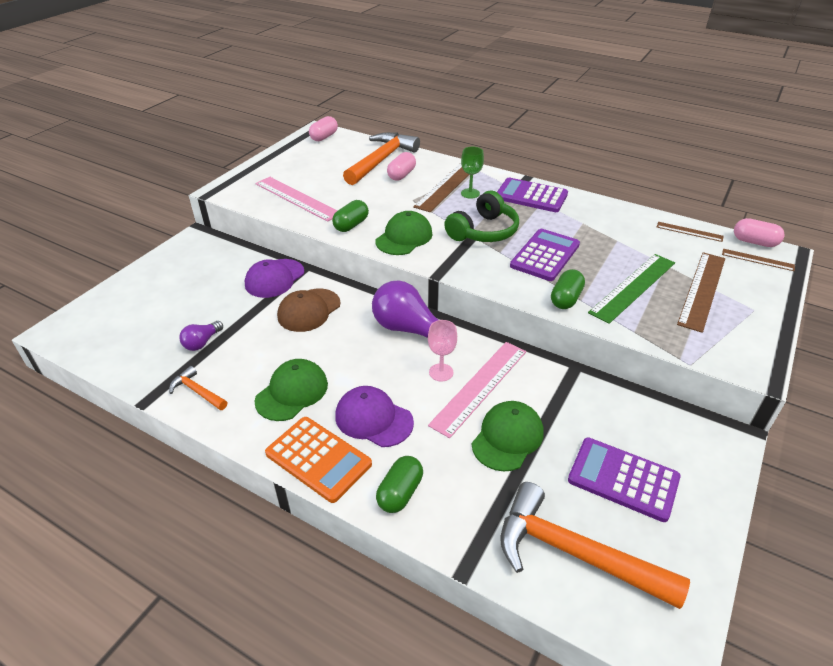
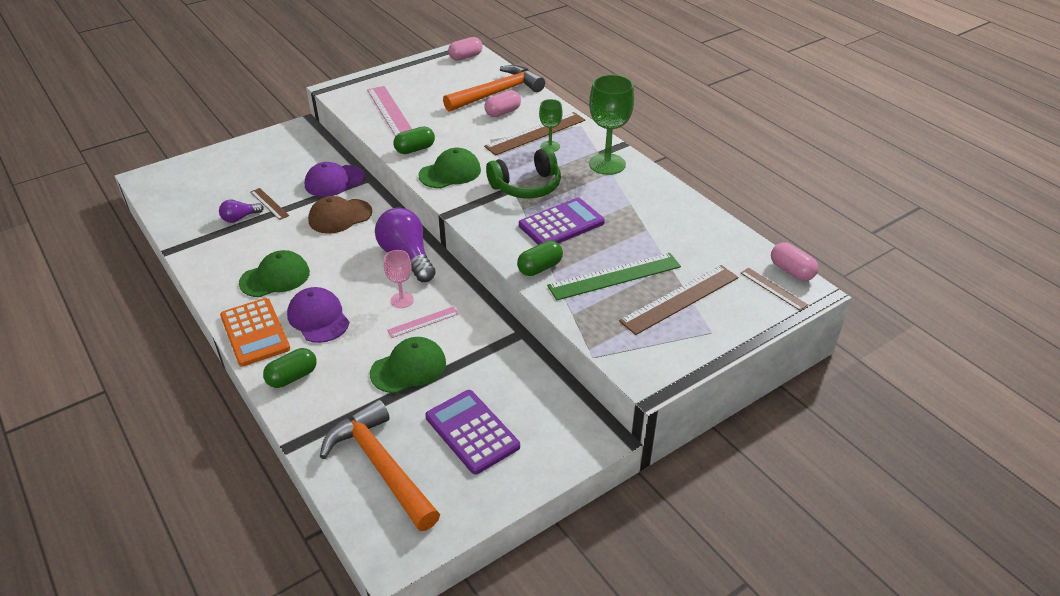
camera: 25 degrees right, 0 degrees up
orange hammer [169,366,227,410] -> none
pink ruler [428,342,526,438] -> pink ruler [387,306,458,338], size x0.53
purple calculator [497,178,568,212] -> green goblet [589,74,634,175]
brown ruler [657,222,724,242] -> brown ruler moved to [251,188,289,220]

